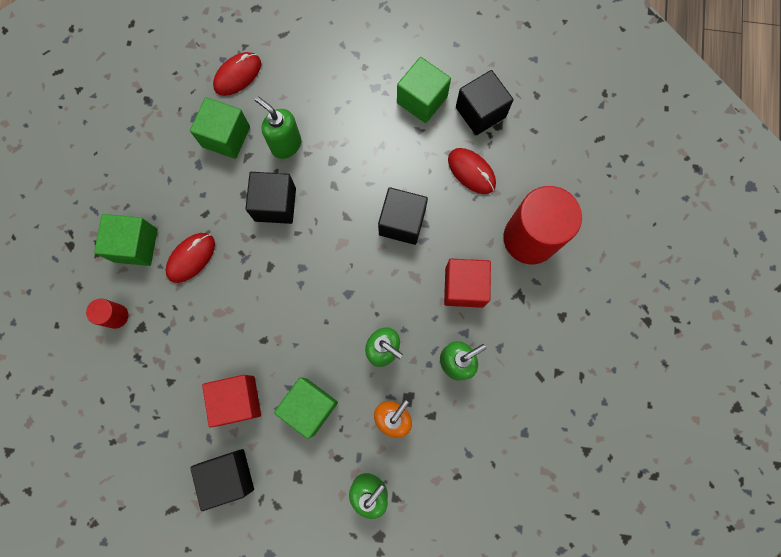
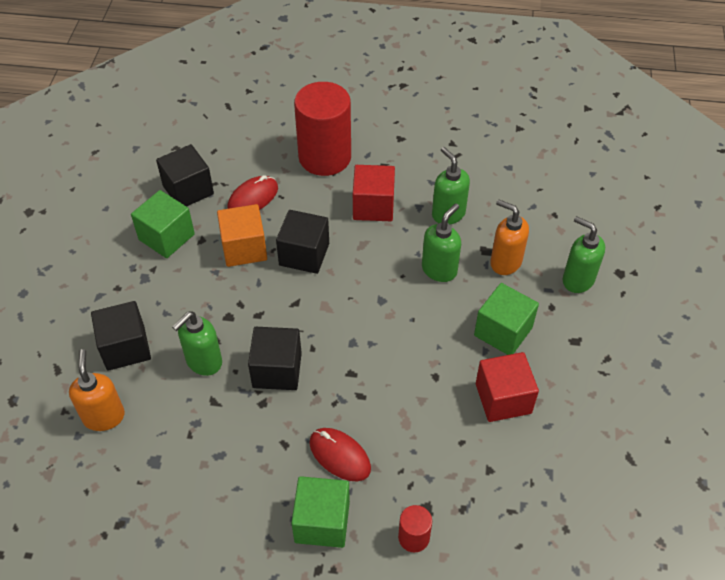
camera: 90 degrees left, 25 degrees down
green cube [190,97,250,159] -> none
black cube [190,449,254,511] -> black cube moved to [91,301,151,371]
red mouse [213,52,261,96] -> orange soap dispenser [69,349,125,431]
none -> orange cube [217,204,267,267]

